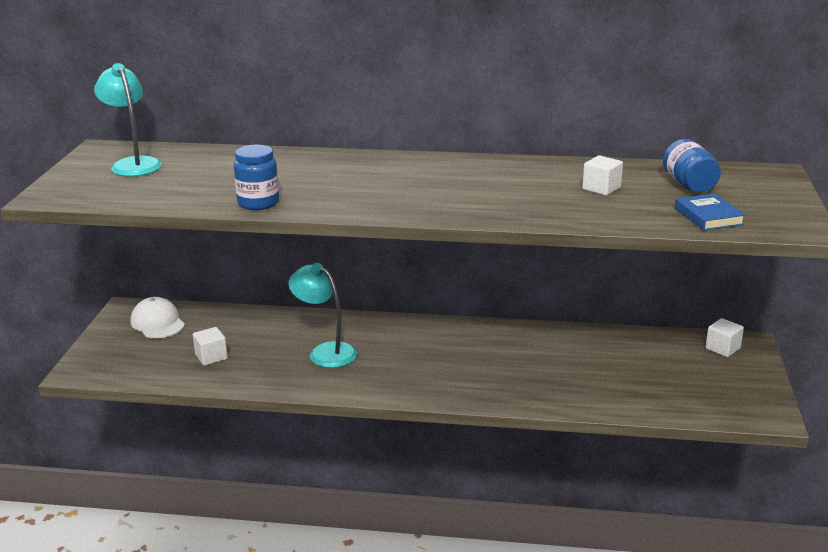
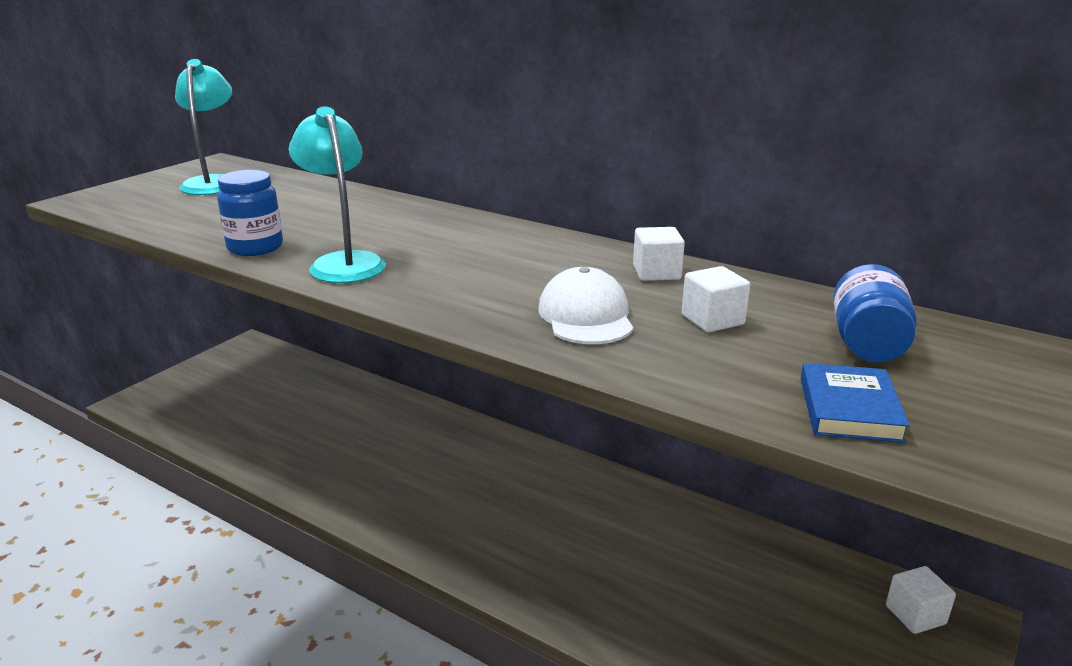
camera: 25 degrees right, 0 degrees up
white cap [130,297,185,338] -> white cap moved to [538,267,634,344]
white cube [193,327,228,366] -> white cube moved to [633,227,685,281]
turquoise lamp [289,263,357,368] -> turquoise lamp moved to [289,106,386,283]

